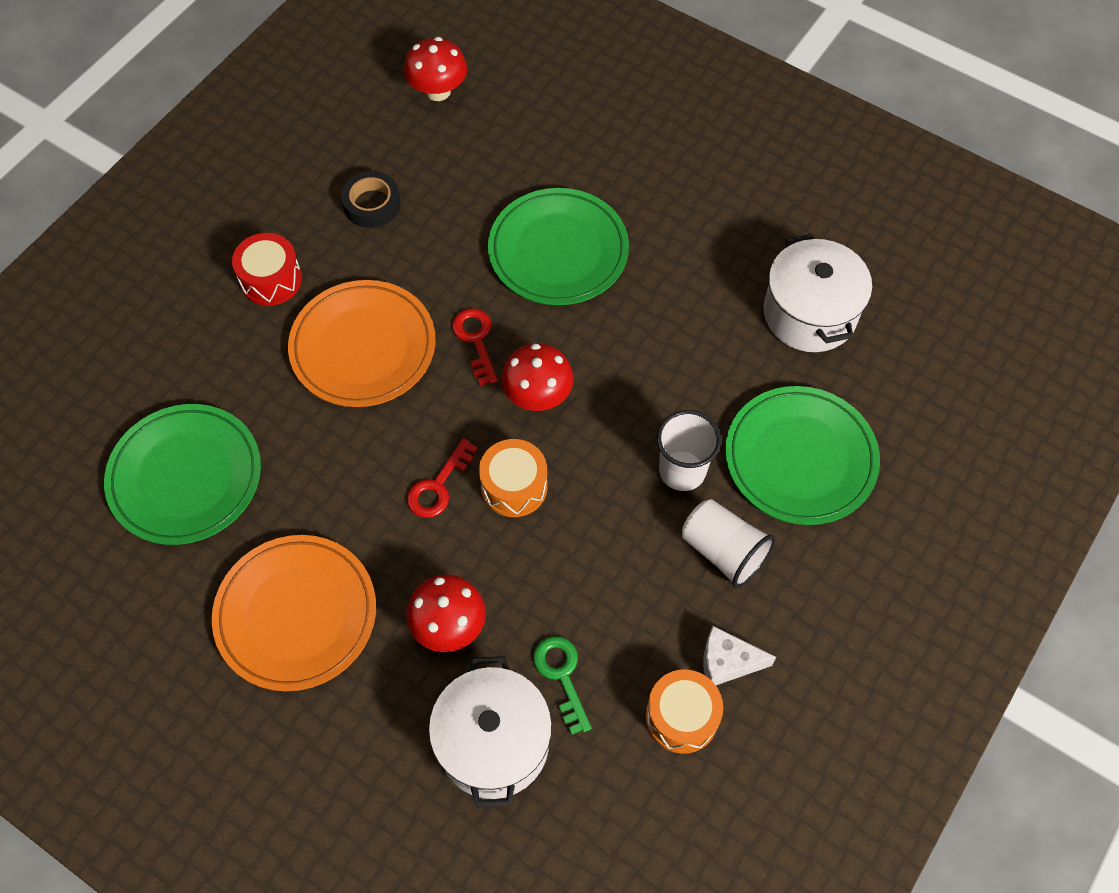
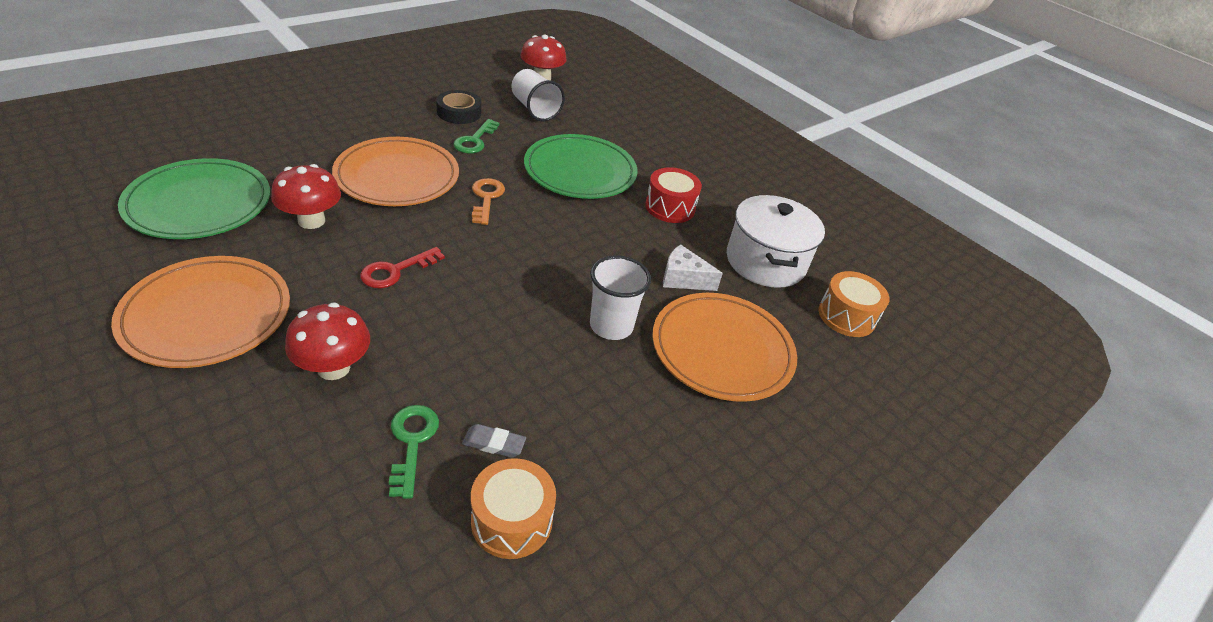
camera: 10 degrees right, 20 degrees down
red drum [232,233,302,306] -> red drum moved to [645,167,702,223]
white pot [429,656,552,808] -> none
red key [452,308,498,386] -> orange key [472,178,505,225]
orange drum [479,439,547,517] -> orange drum moved to [819,271,889,337]
red mushroom [501,343,574,411] -> red mushroom moved to [271,164,341,229]
white cup [682,499,775,588] -> white cup moved to [512,69,565,122]
white cheese [703,626,776,685] -> white cheese moved to [663,244,723,291]
green plate [725,386,880,525] -> orange plate [652,293,797,402]
none -> green key [453,119,500,153]
none -> grey eraser [462,424,526,458]

